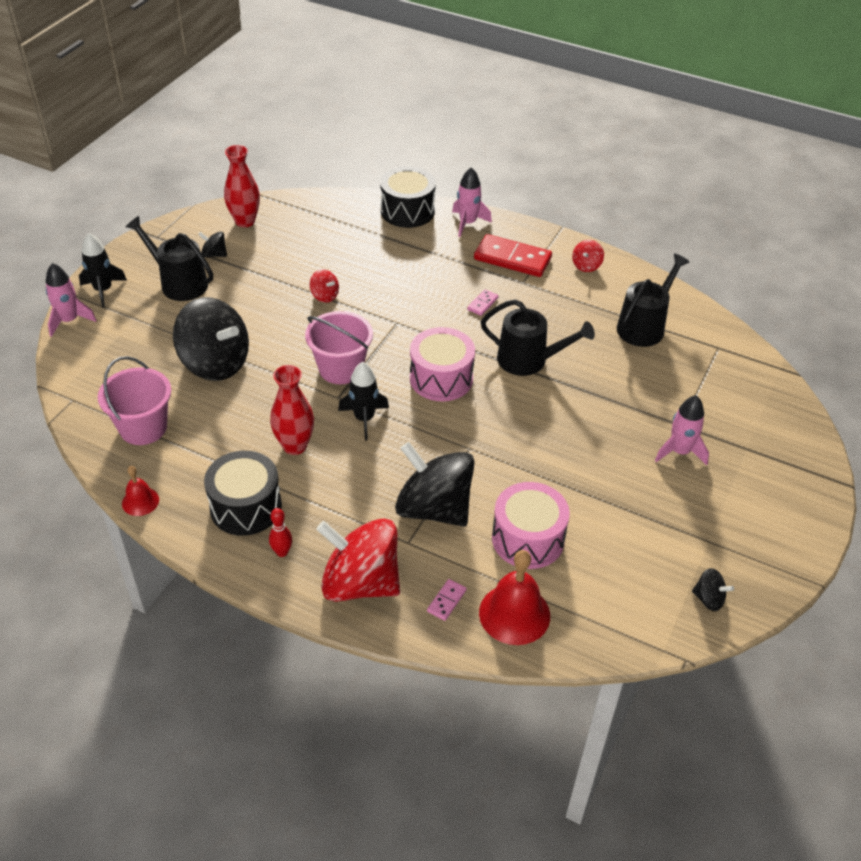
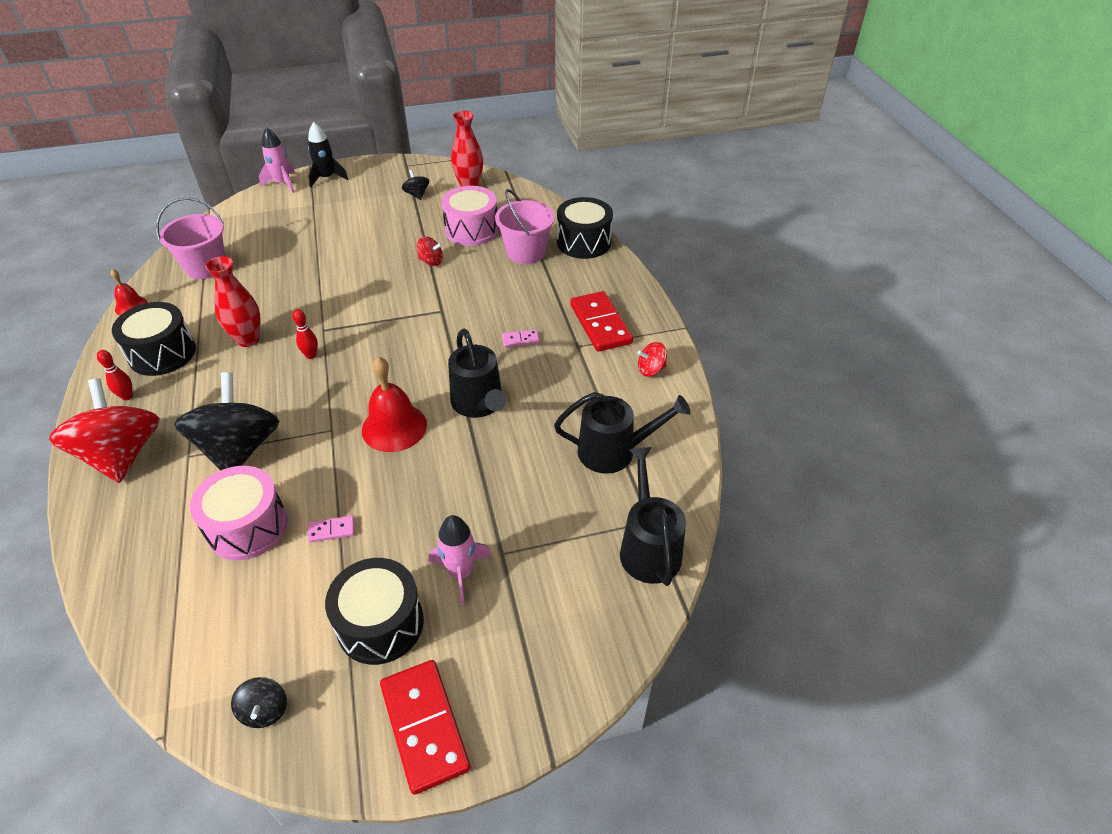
camera: 50 degrees right, 0 degrees up
black watering can [126,216,213,301] -> black watering can moved to [620,447,686,586]
black spinning top [173,297,249,381] -> none
pink bucket [305,311,373,384] -> pink bucket moved to [495,189,555,264]
red spinning top [310,269,339,303] -> red spinning top turned 75 degrees counterclockwise [417,236,443,266]
black rocket [338,362,389,441] -> red bowling pin [292,309,318,359]
pink drum [410,327,475,401] -> pink drum moved to [441,186,498,246]
pink domino [427,579,467,621] -> pink domino moved to [308,516,354,542]
pink rocket [452,168,492,237] -> none
red bell [479,550,550,645] -> red bell moved to [362,357,427,452]
none -> black drum [325,558,424,665]
none -> red domino [380,660,471,795]

